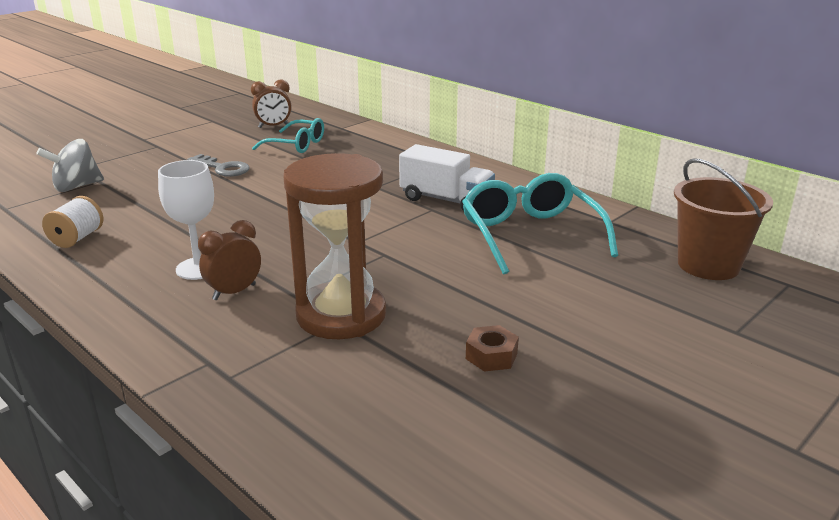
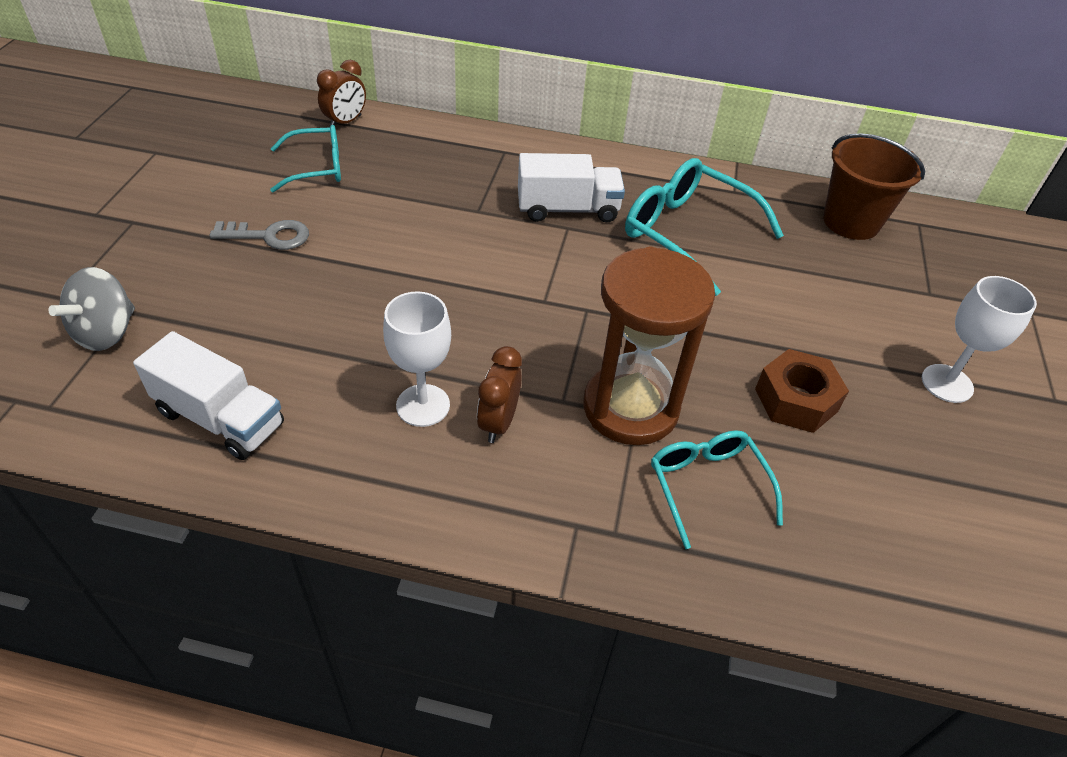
camera: 35 degrees left, 20 degrees up
white spool [42,196,103,248] -> white truck [133,331,284,460]
brown clock [251,80,291,128] -> brown clock moved to [317,60,366,127]
brown nut [466,325,519,372] -> brown nut [755,349,849,433], size x1.60
none -> turquoise glasses [651,430,783,549]
none -> white goblet [922,276,1037,403]

